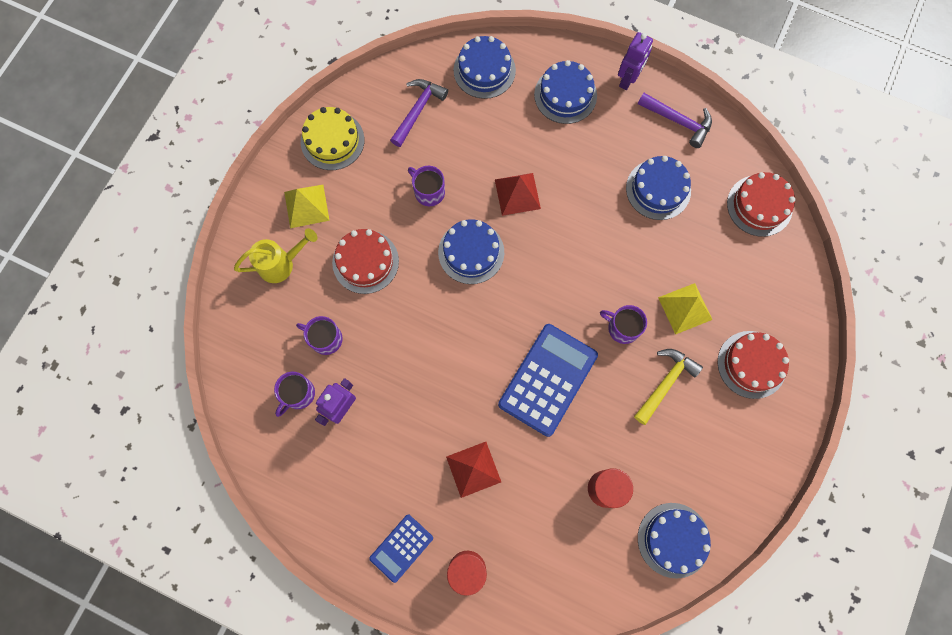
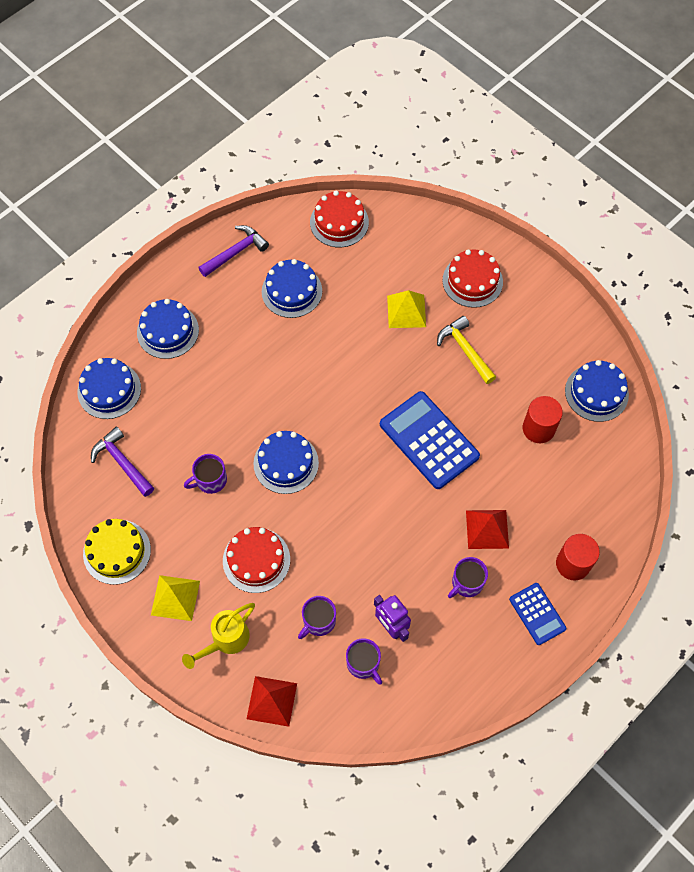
camera: 70 degrees left, 10 degrees down
yellow watering can [234,228,317,283] -> yellow watering can turned 135 degrees counterclockwise [182,603,255,669]
red pyramid [495,173,541,216] -> red pyramid moved to [247,676,297,727]
purple mug [600,305,647,344] -> purple mug moved to [448,557,488,598]
purple robot [618,32,653,90] -> none

